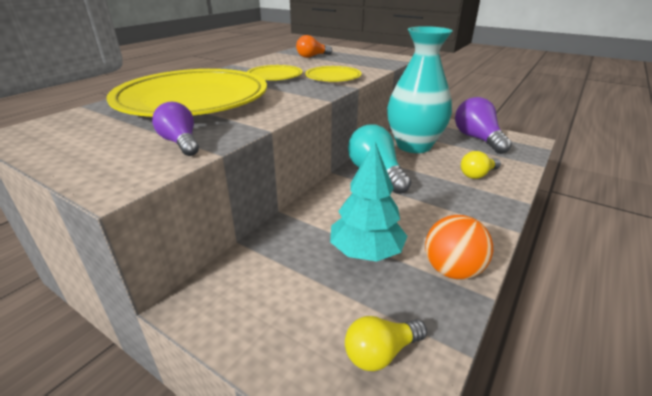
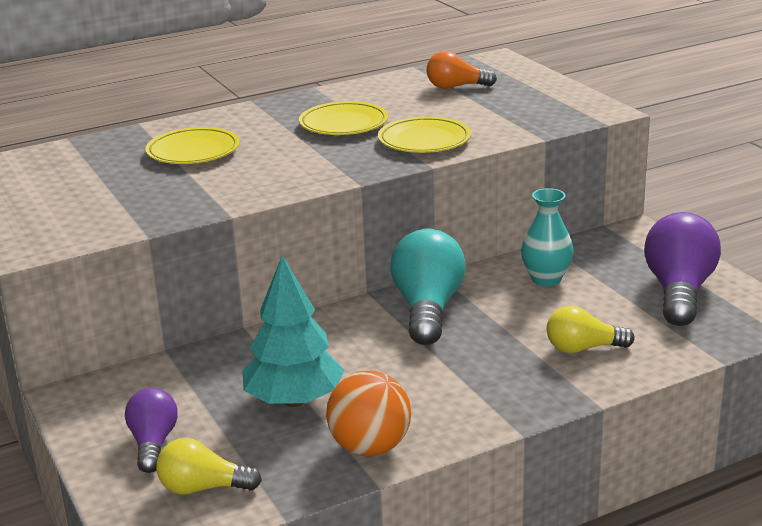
camera: 30 degrees right, 5 degrees down
yellow plate [107,69,267,117] -> yellow plate [145,127,240,164], size x0.45
purple light bulb [152,102,199,156] -> purple light bulb moved to [125,388,178,473]
turquoise vase [387,26,453,153] -> turquoise vase [521,188,574,286], size x0.47

